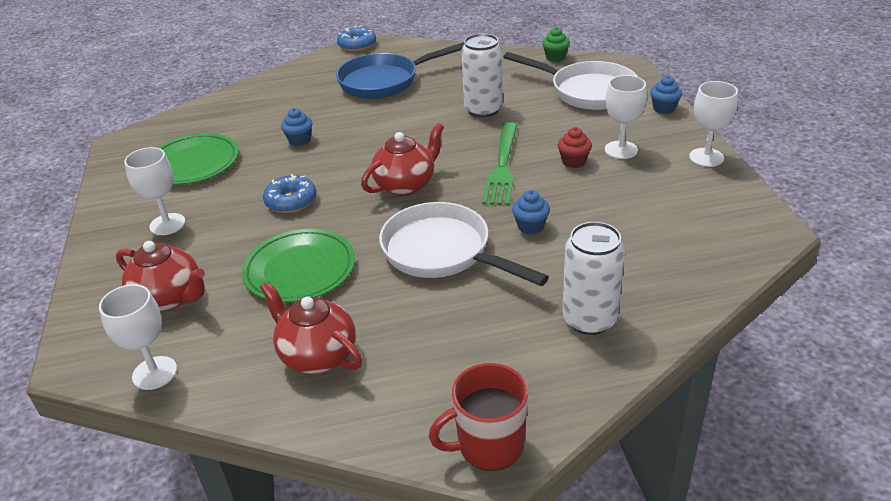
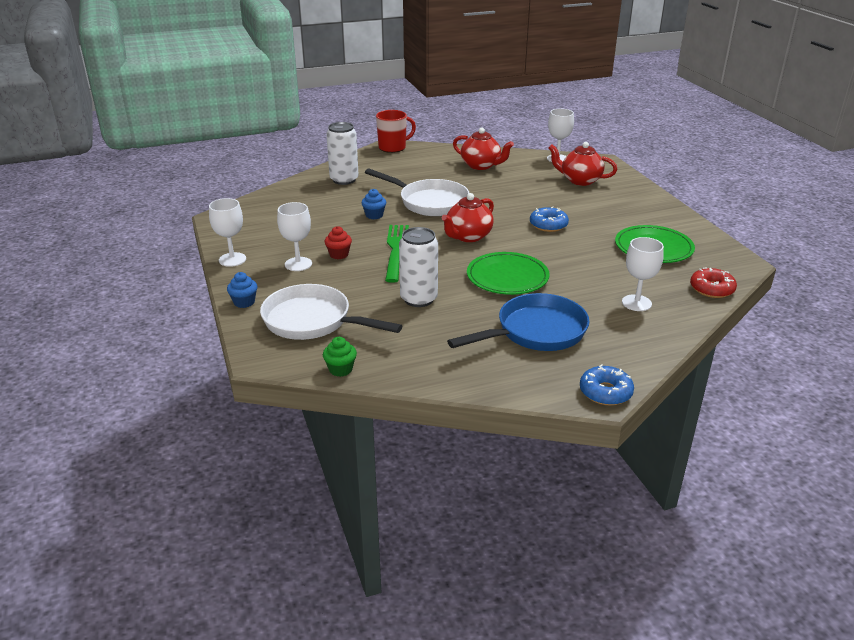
camera: 170 degrees right, 5 degrees down
white goblet [124,147,186,235] -> white goblet moved to [622,237,664,311]
green plate [242,229,355,303] -> green plate moved to [467,252,550,295]
blue cupcake [281,108,312,146] -> none
none -> red donut [690,267,737,298]

